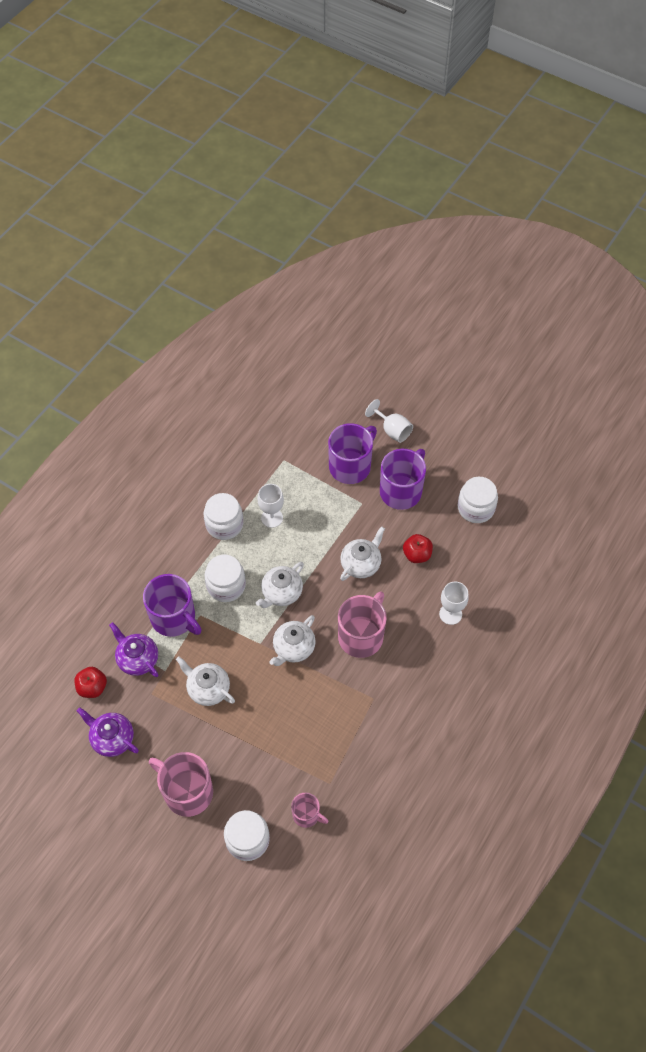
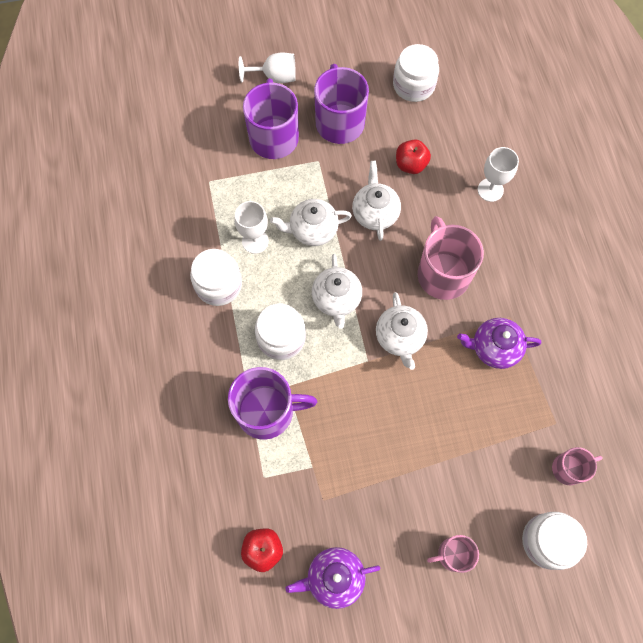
camera: 45 degrees left, 10 degrees up
purple teapot [109,622,158,677] -> purple teapot moved to [457,318,541,369]
pink mug [149,752,213,817] -> pink mug [427,535,479,573], size x0.55
white teapot [176,656,235,706] -> white teapot moved to [270,199,352,246]

